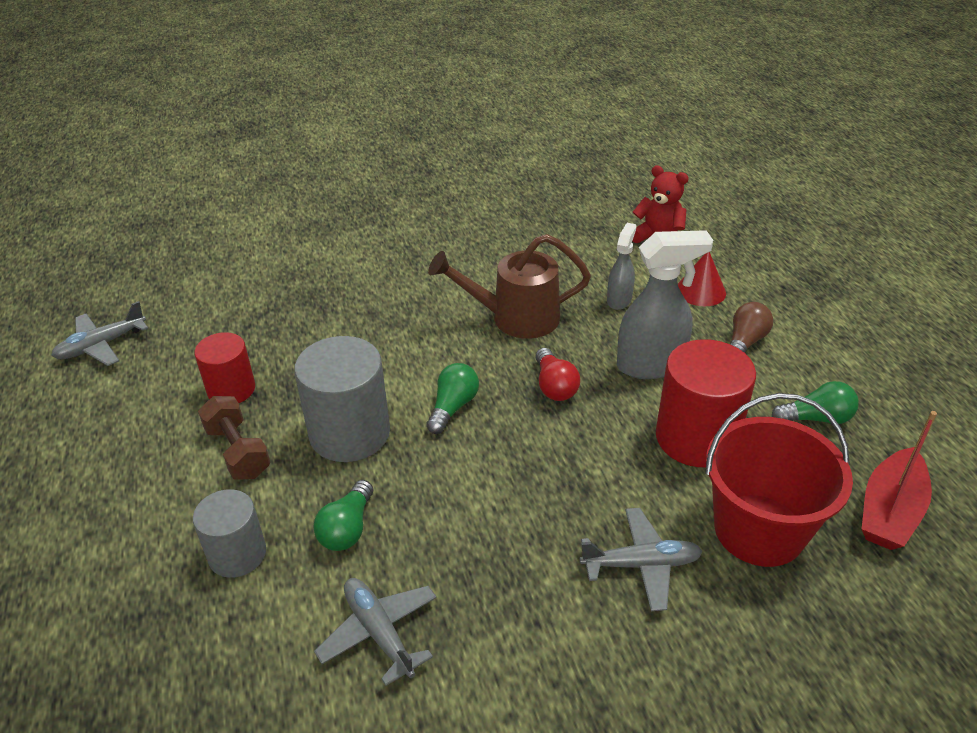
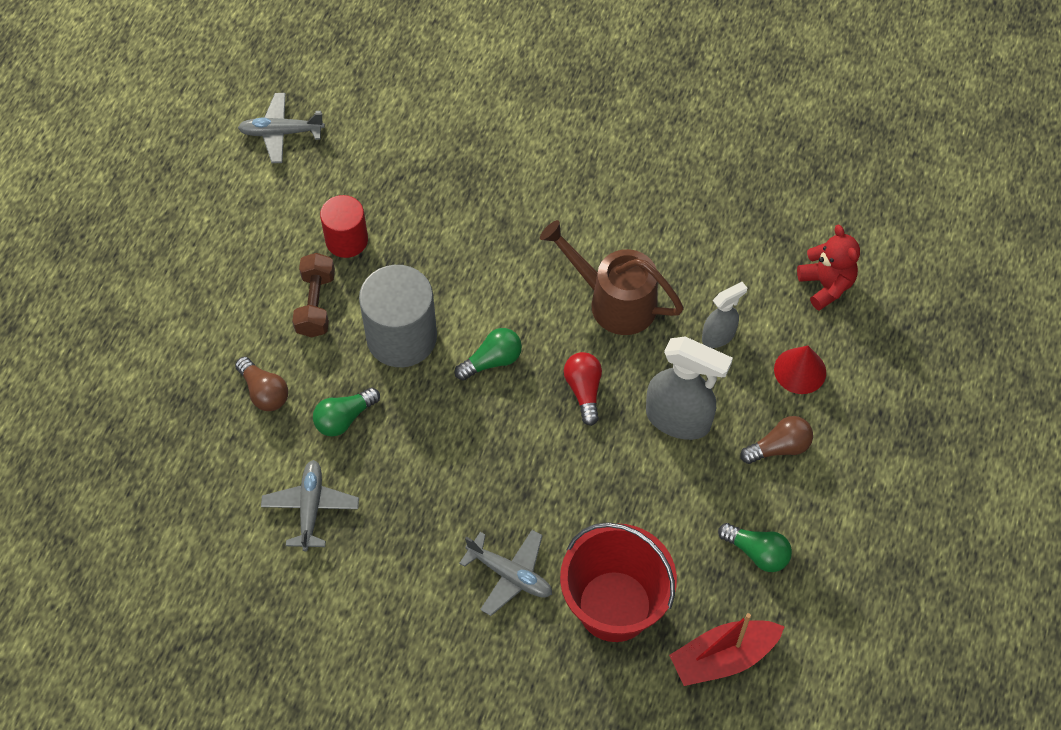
camera: 35 degrees right, 20 degrees up
grey cylinder [193,489,266,578] -> brown light bulb [235,356,288,411]
red light bulb [535,348,580,401] -> red light bulb turned 150 degrees clockwise [564,352,602,426]
red cylinder [656,339,756,467] -> none

